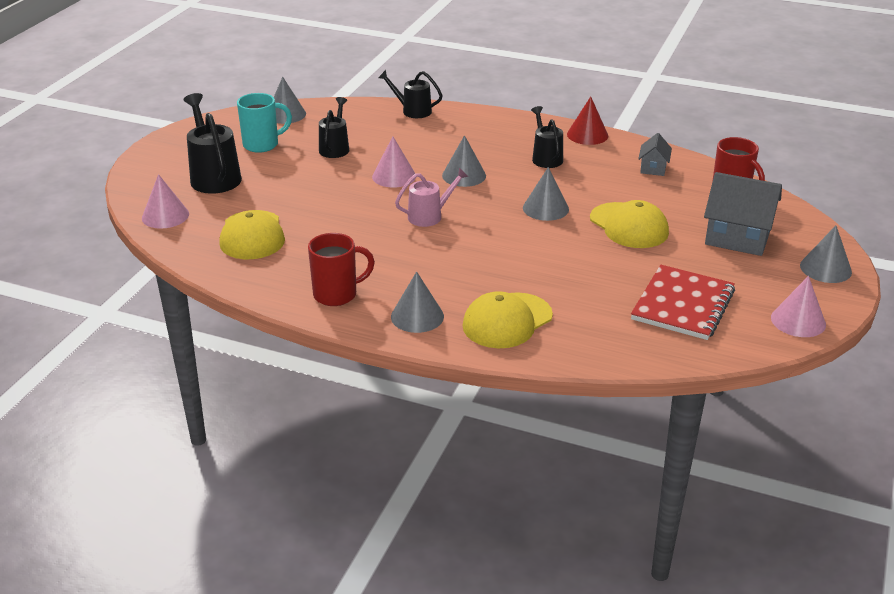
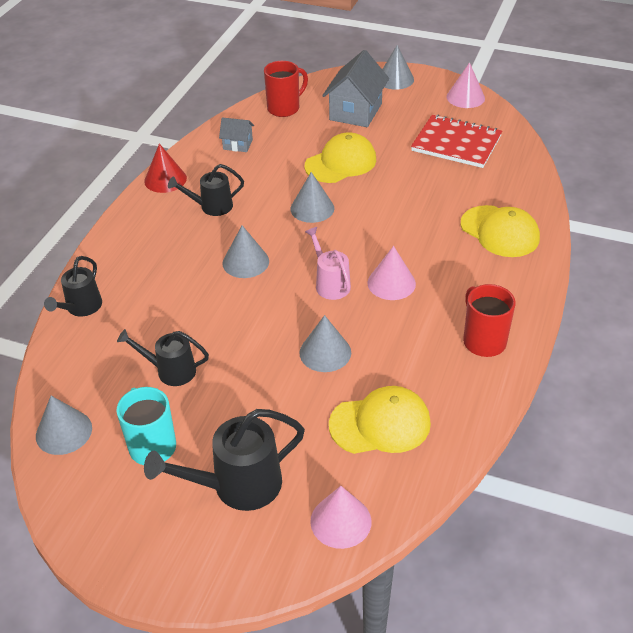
camera: 90 degrees left, 10 degrees up
pink cone [372,136,416,188] -> pink cone moved to [367,246,416,300]
grey cone [391,271,444,333] -> grey cone moved to [300,315,351,372]

